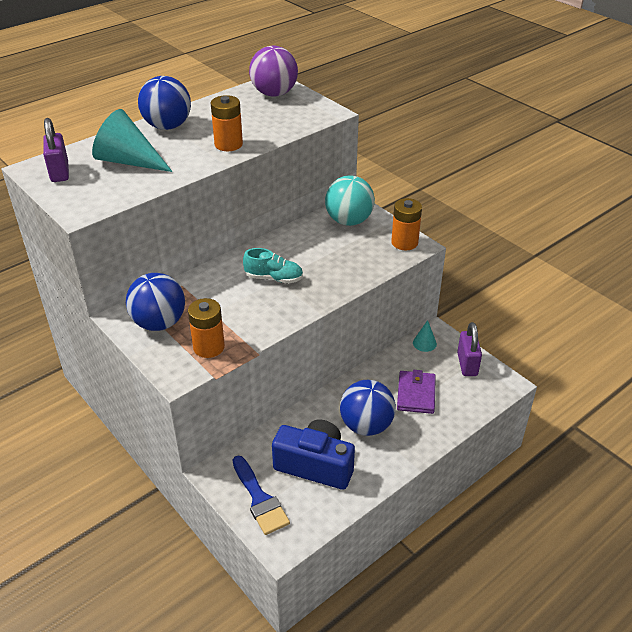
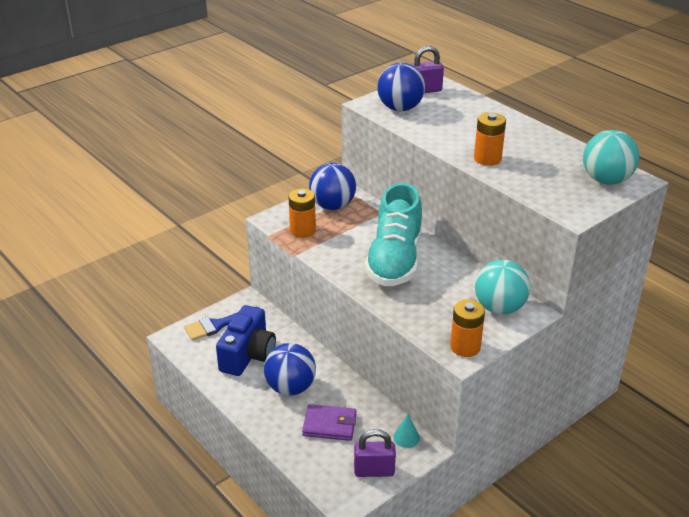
camera: 90 degrees right, 5 degrees down
turquoise cone [92,109,173,172] -> none
blue ball [138,76,191,130] -> blue ball moved to [377,63,425,111]
turquoise shoe [243,248,303,283] -> turquoise shoe [365,183,422,286], size x2.08
purple ball [249,46,298,97] -> turquoise ball [583,130,639,185]

